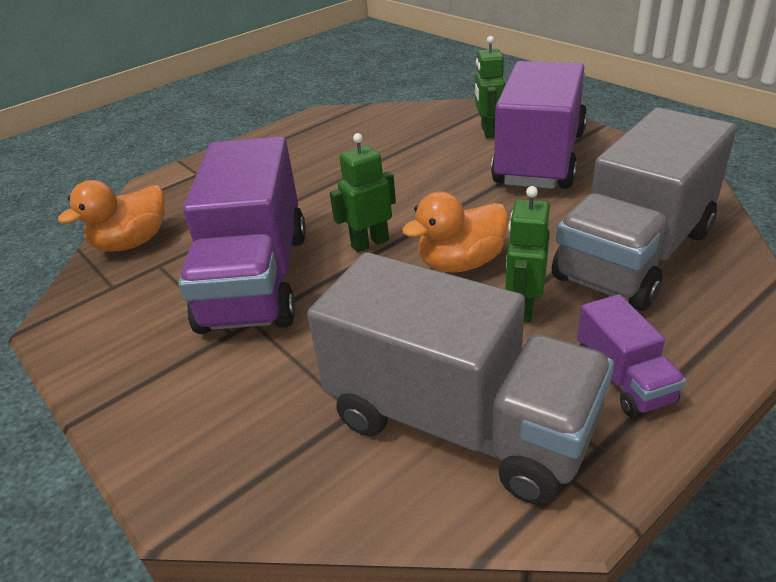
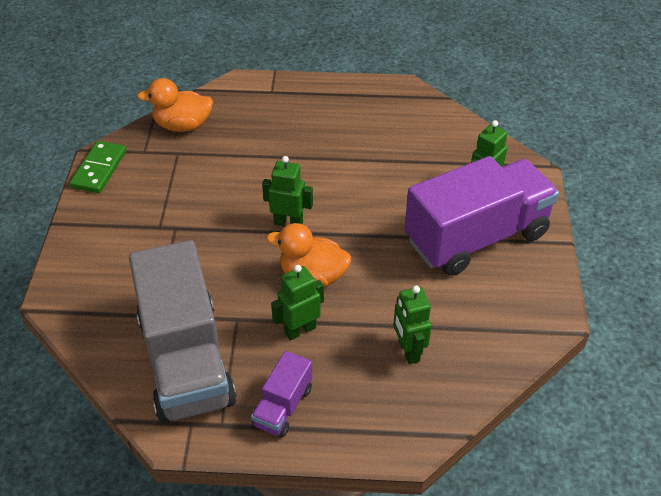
camera: 40 degrees right, 10 degrees up
purple truck [178,136,306,334] -> none
grey truck [552,108,737,311] -> green robot [393,286,431,364]
none -> green domino [70,141,126,193]

